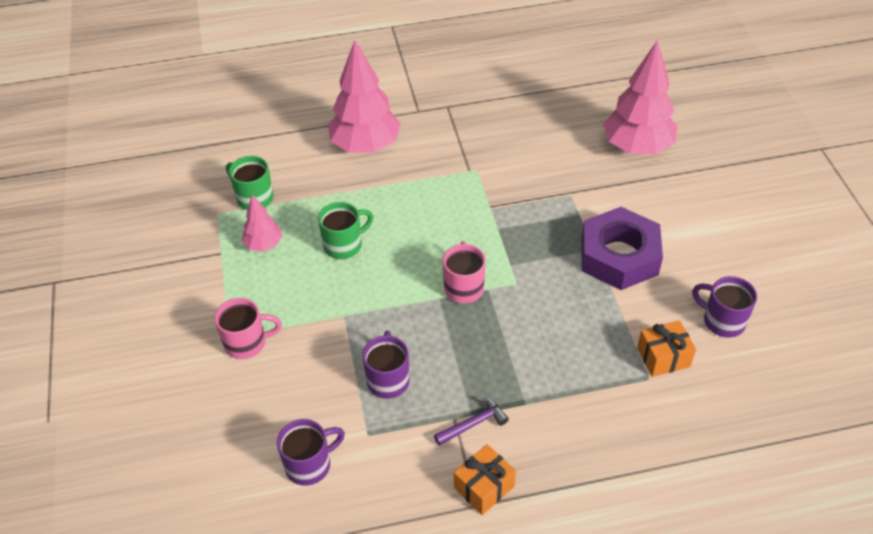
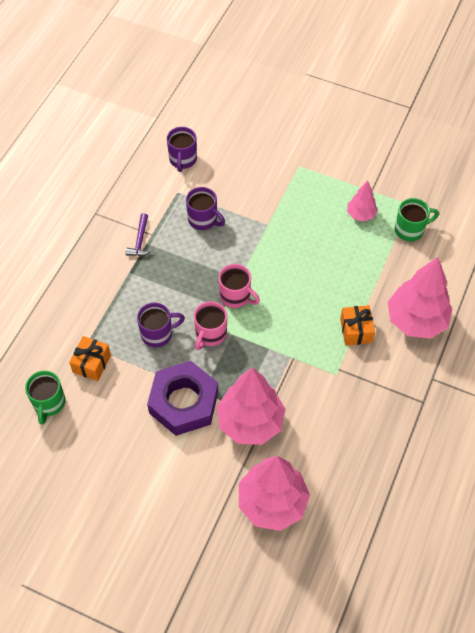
camera: 125 degrees right, 10 degrees up
pink mug [214,298,282,359] -> pink mug moved to [194,301,227,350]
green mug [318,202,373,259] -> green mug moved to [25,371,65,425]
orange gift [454,444,516,515] -> orange gift moved to [340,305,375,346]
purple mug [692,276,757,338] -> purple mug moved to [137,303,185,347]
none -> pink tree [217,367,286,445]

